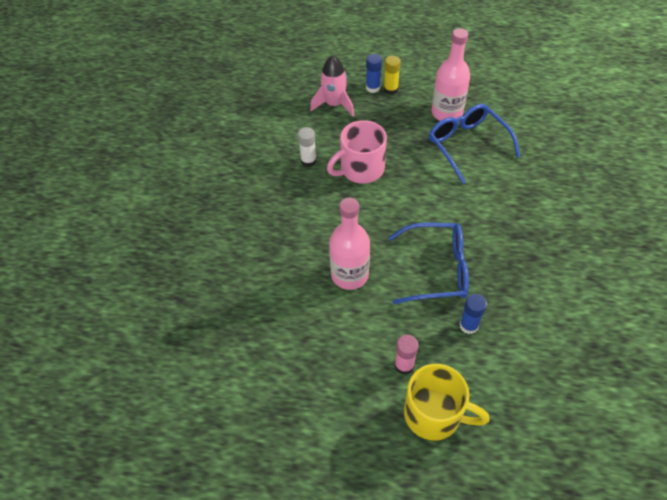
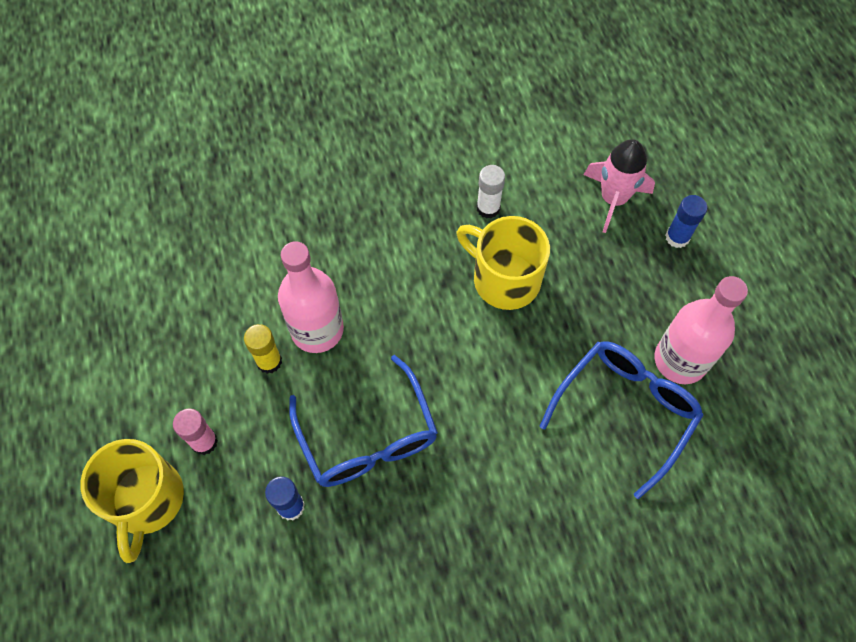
camera: 65 degrees right, 10 degrees up
pink mug [327,120,387,184] -> yellow mug [457,216,550,310]
yellow glue stick [384,56,401,95] -> yellow glue stick moved to [244,324,282,374]

